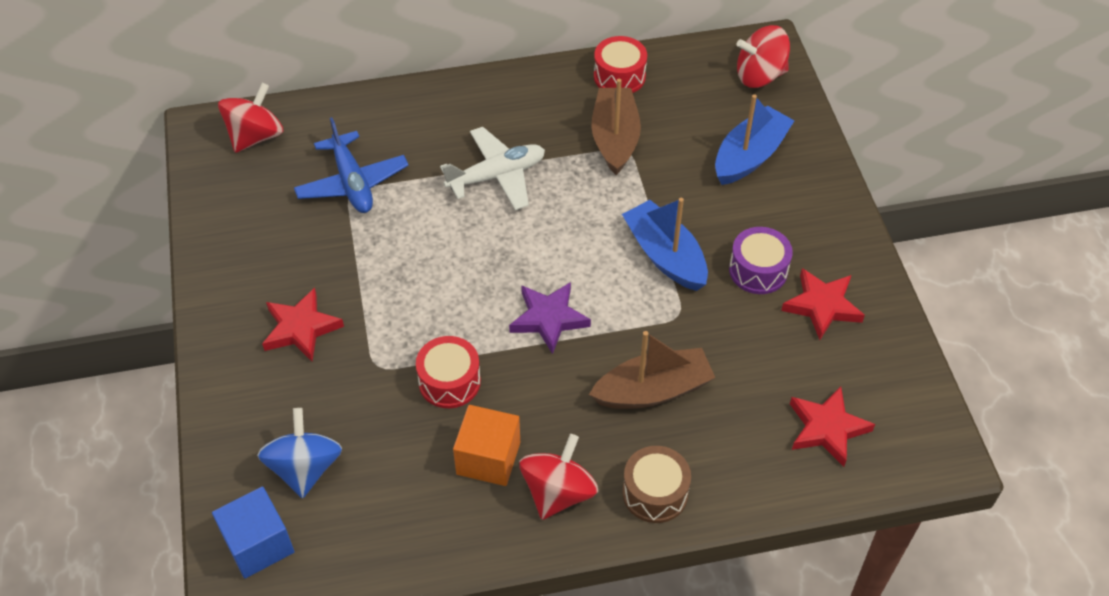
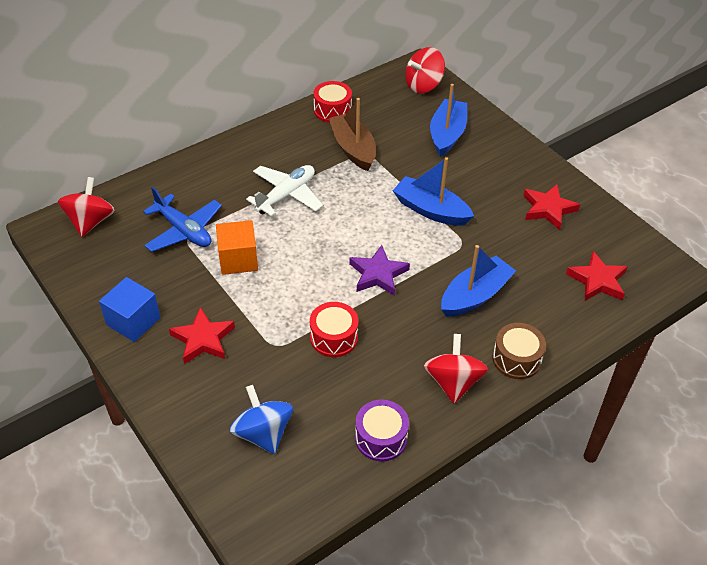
camera: 25 degrees left, 5 degrees down
blue cube [212,486,294,579] -> blue cube moved to [99,277,161,342]
orange cube [453,405,520,486] -> orange cube moved to [216,220,258,275]
brown boat [589,331,715,409] -> blue boat [441,245,516,317]
purple drum [729,227,793,294] -> purple drum moved to [355,399,409,462]

